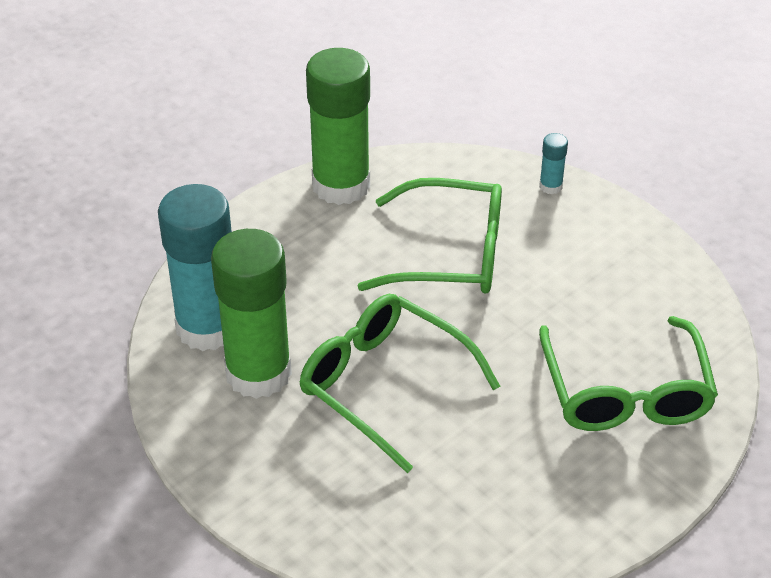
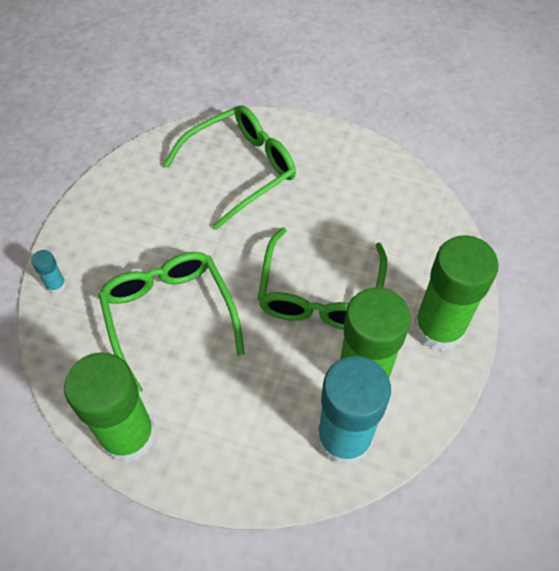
camera: 120 degrees left, 15 degrees up
none -> green glue stick [414,235,499,352]

